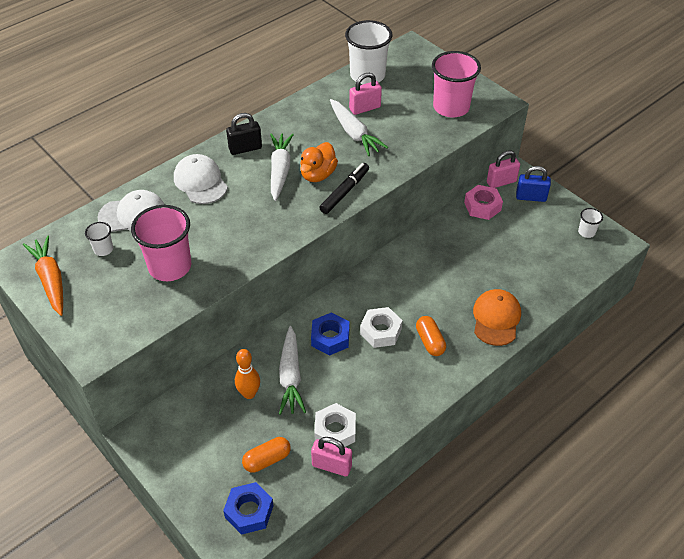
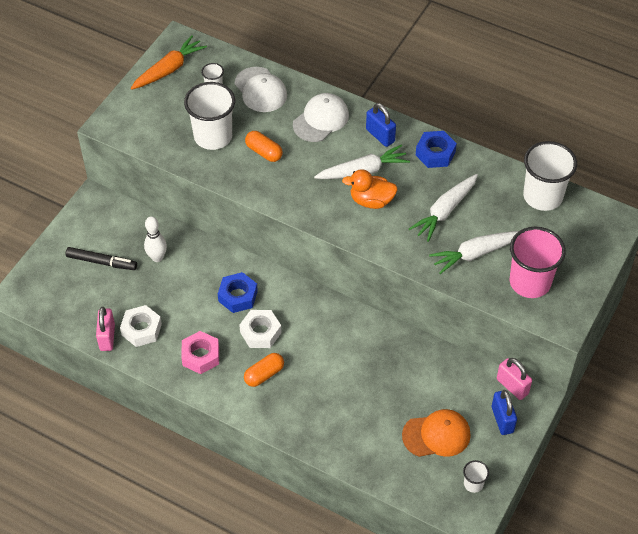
camera: 70 degrees right, 5 degrees up
pink cup [131,205,191,281] -> white cup [184,82,235,150]
blue nut [223,482,274,535] -> blue nut moved to [416,131,457,168]
black padlock [226,113,262,155] -> blue padlock [366,103,396,147]
orange bowling pin [235,349,260,399] -> white bowling pin [144,216,167,262]
orange capsule [242,437,291,473] -> orange capsule moved to [245,131,283,162]
white carrot [279,326,306,415] -> white carrot moved to [429,231,518,274]
black marker [319,163,369,214] -> black marker moved to [66,247,137,270]
pink padlock [349,73,382,115] -> none
pink nut [464,185,503,220] -> pink nut moved to [181,331,219,374]
orange cap [473,289,521,346] -> orange cap moved to [402,409,471,457]

